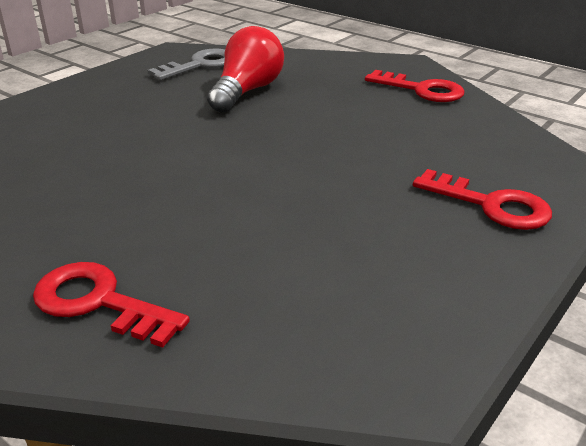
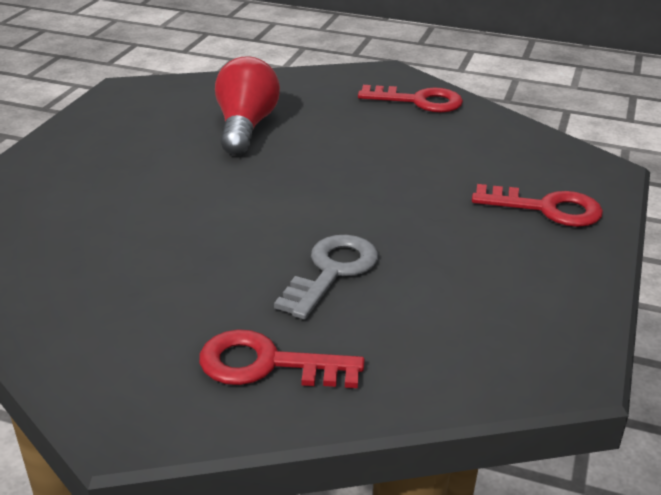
camera: 20 degrees left, 0 degrees up
grey key [148,48,225,80] -> grey key moved to [274,235,378,319]

